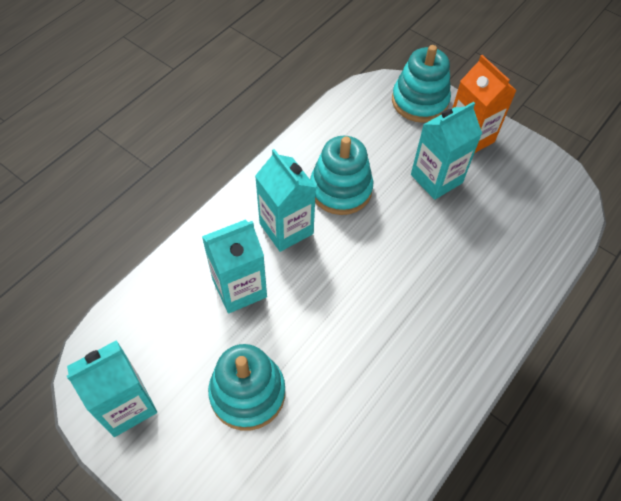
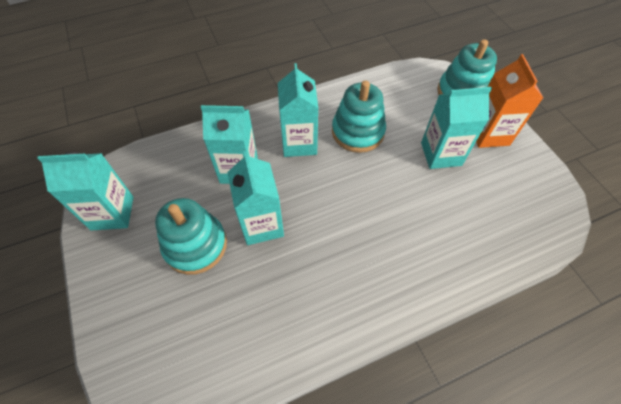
camera: 30 degrees right, 0 degrees up
none -> turquoise carton [227,151,284,245]

